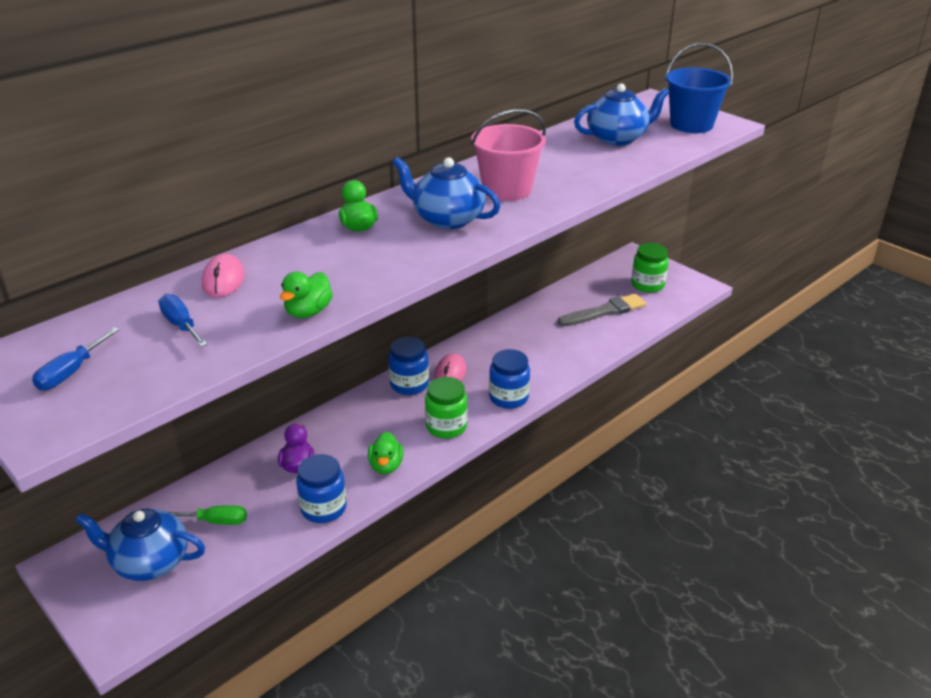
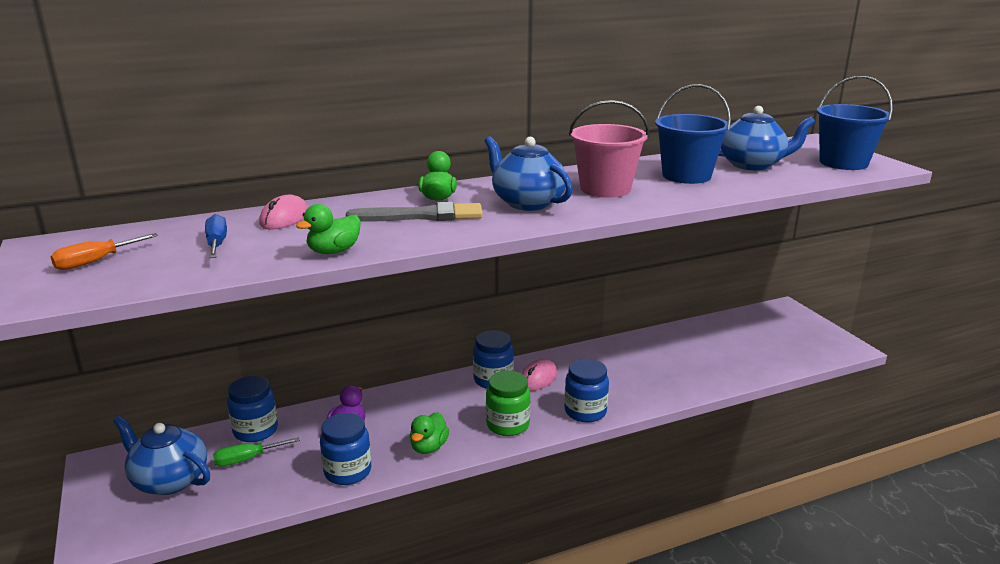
camera: 20 degrees right, 10 degrees down
blue screwdriver [32,327,120,390] -> orange screwdriver [51,233,158,270]
green screwdriver [166,506,247,525] -> green screwdriver turned 135 degrees clockwise [213,437,300,466]
grey brush [557,294,646,327] -> grey brush moved to [346,202,483,222]
green jar [631,243,669,293] -> none
none -> blue jar [227,376,278,442]
none -> blue bucket [655,84,731,184]

